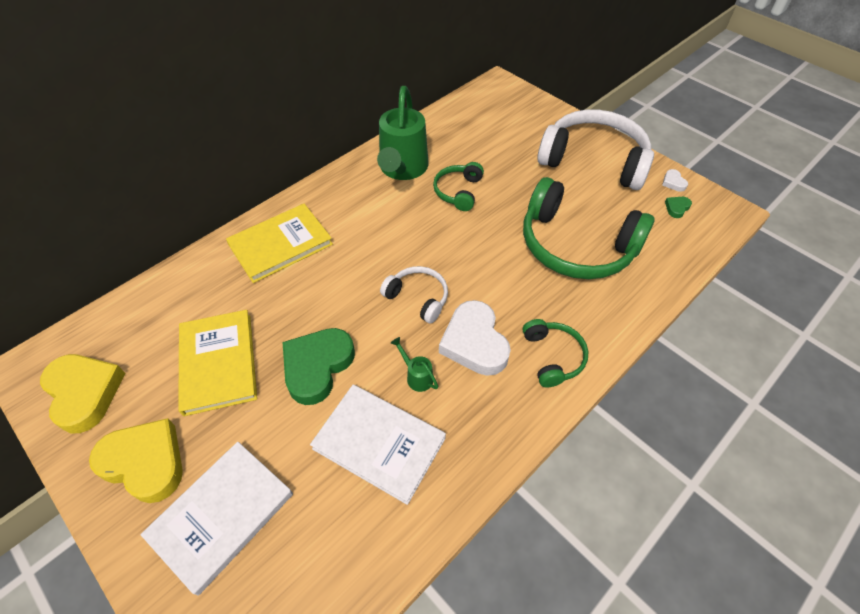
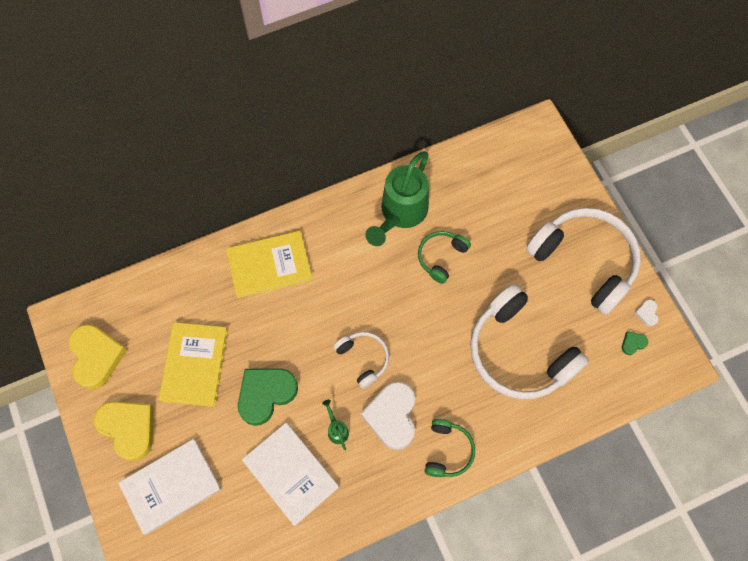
camera: 20 degrees right, 15 degrees up
green headphones [523,177,655,279] -> white headphones [470,284,589,399]

